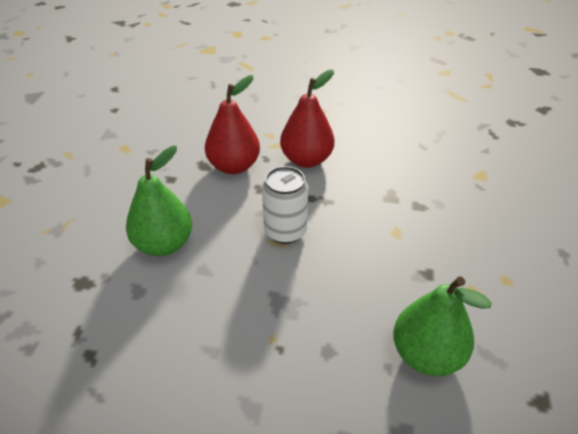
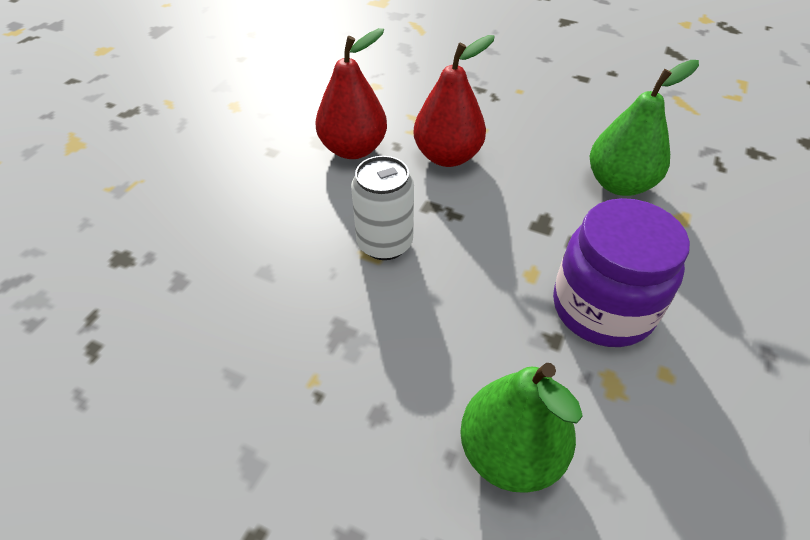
camera: 15 degrees right, 5 degrees up
green pear [126,146,192,256] -> green pear moved to [589,60,699,196]
none -> purple jar [553,198,690,347]

